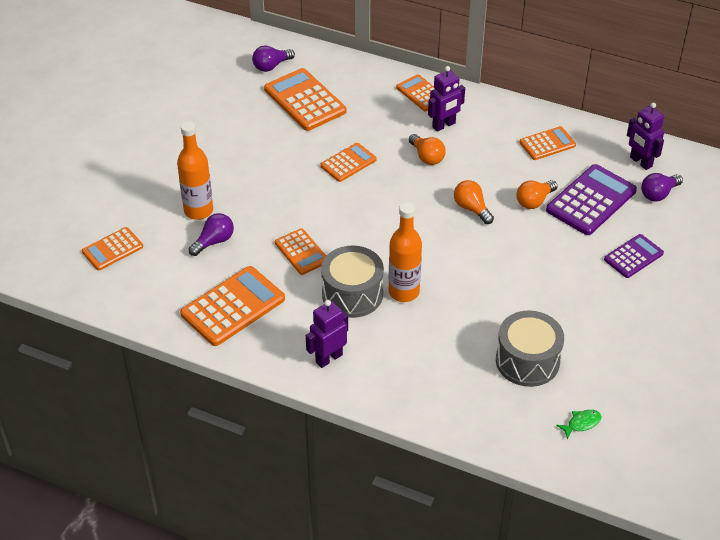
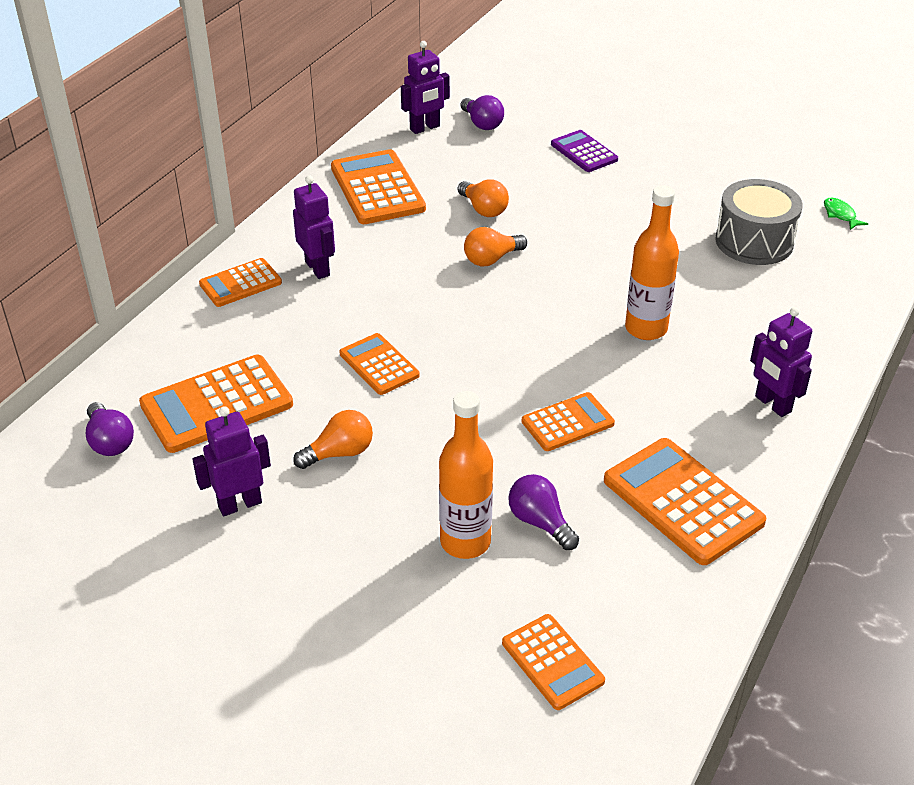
camera: 85 degrees left, 5 degrees down
grey drum [321,245,384,318] -> none
orange light bulb [409,134,446,165] -> orange light bulb moved to [293,410,373,469]
orange calculator [519,126,576,160] -> orange calculator [331,149,426,224], size x1.67
purple calculator [546,164,637,235] -> none
none -> purple robot [192,406,271,516]

